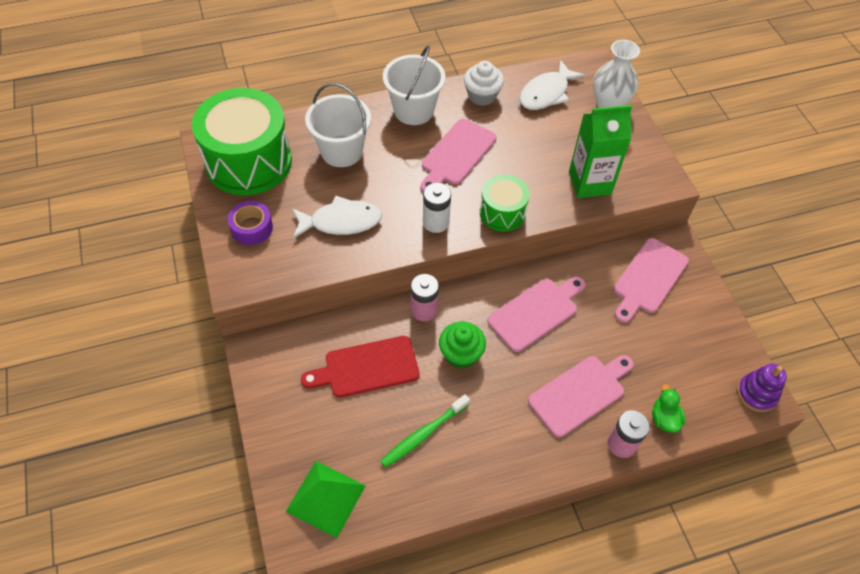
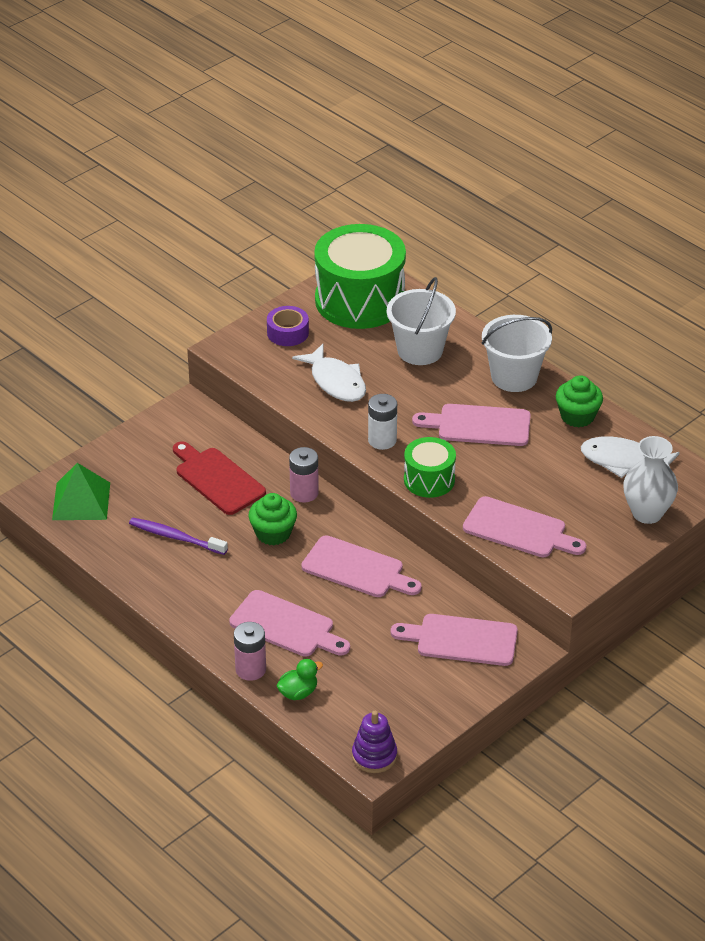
camera: 65 degrees right, 15 degrees down
green toothbrush [381,394,470,468] -> purple toothbrush [129,517,228,555]
white cupcake [464,61,504,106] -> green cupcake [556,375,603,427]
green carton [569,105,632,198] -> pink cutting board [463,496,586,557]

